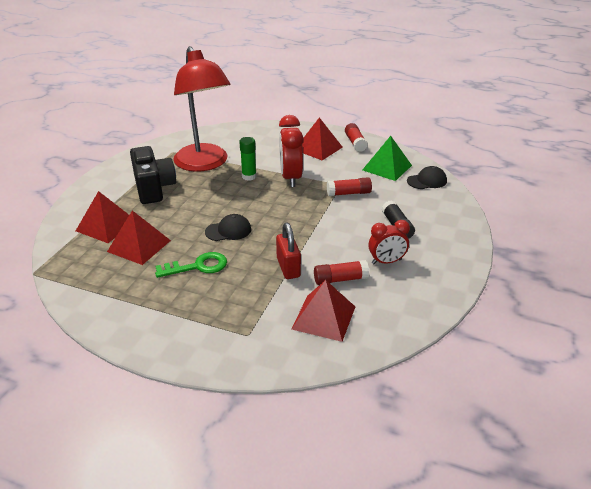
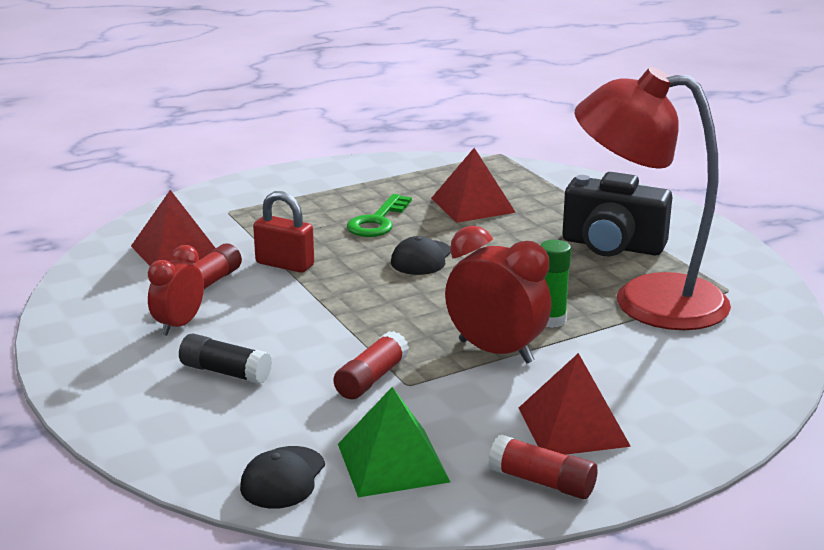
camera: 130 degrees right, 10 degrees down
red pyramid [76,191,129,243] -> none

